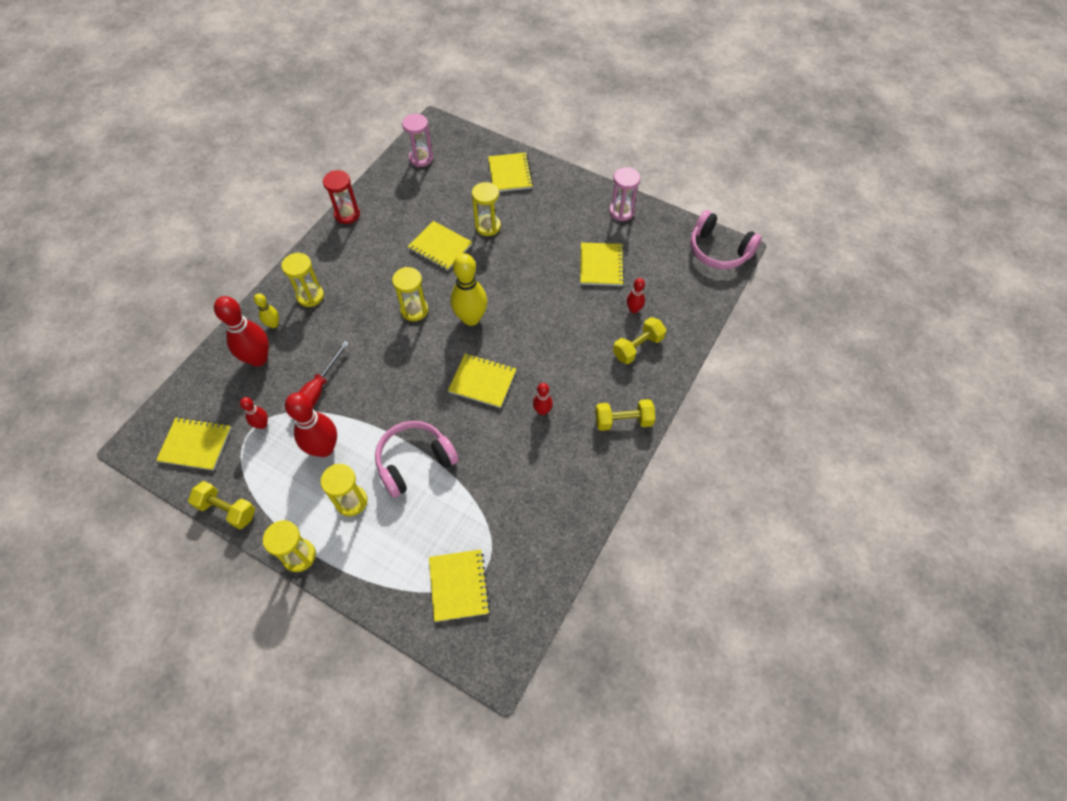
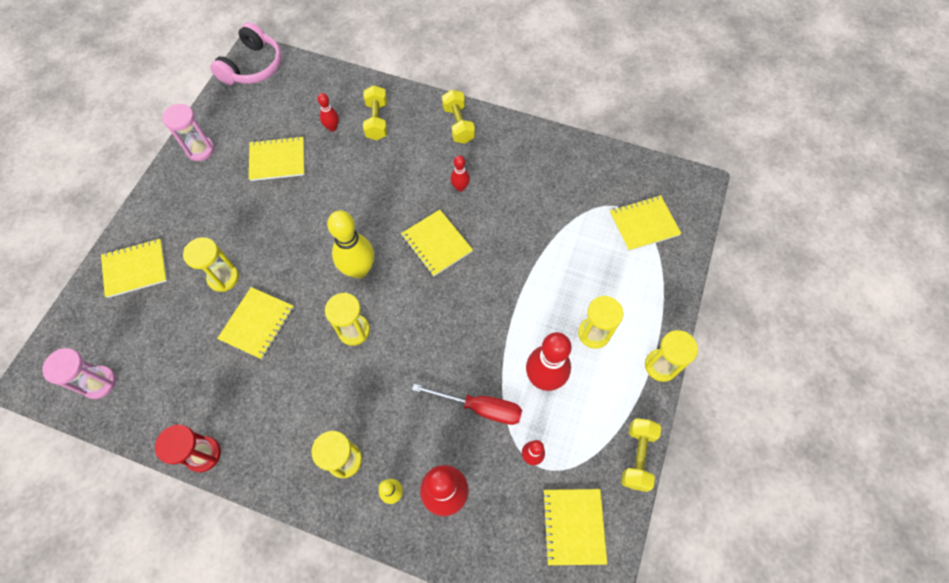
camera: 100 degrees left, 5 degrees up
pink headphones [375,421,459,498] -> none
yellow notebook [448,353,516,408] -> yellow notebook turned 45 degrees counterclockwise [401,210,473,276]
yellow dumbbell [613,317,666,364] -> yellow dumbbell turned 45 degrees clockwise [363,85,387,140]

